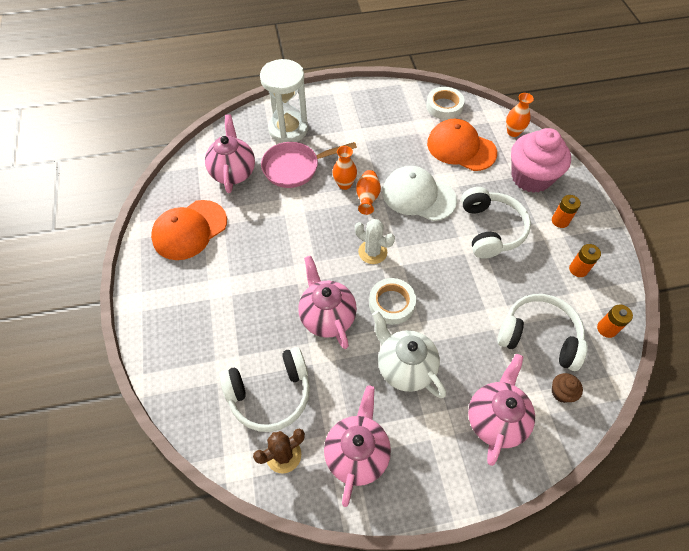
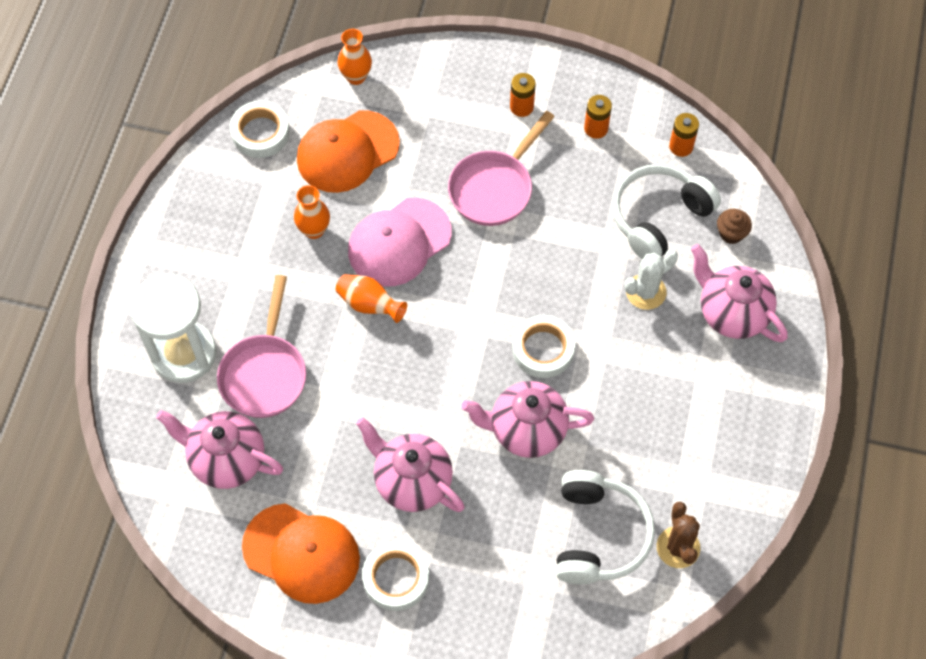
camera: 65 degrees left, 5 degrees up
orange cap [151,200,227,260] -> orange cap turned 45 degrees counterclockwise [242,503,360,604]
pink teapot [324,385,391,507] -> pink teapot moved to [356,417,465,512]
orange vase [332,146,357,190] -> orange vase moved to [294,185,330,239]
white cactus [355,219,395,264] -> white cactus moved to [625,250,678,310]
white teapot [372,311,446,398] -> none
white cap [382,166,457,221] -> pink cap [348,197,452,287]
white headphones [461,187,531,259] -> pink pan [448,111,555,226]
pink cupcake [511,128,571,193] -> none
none -> white tape [362,541,429,611]

